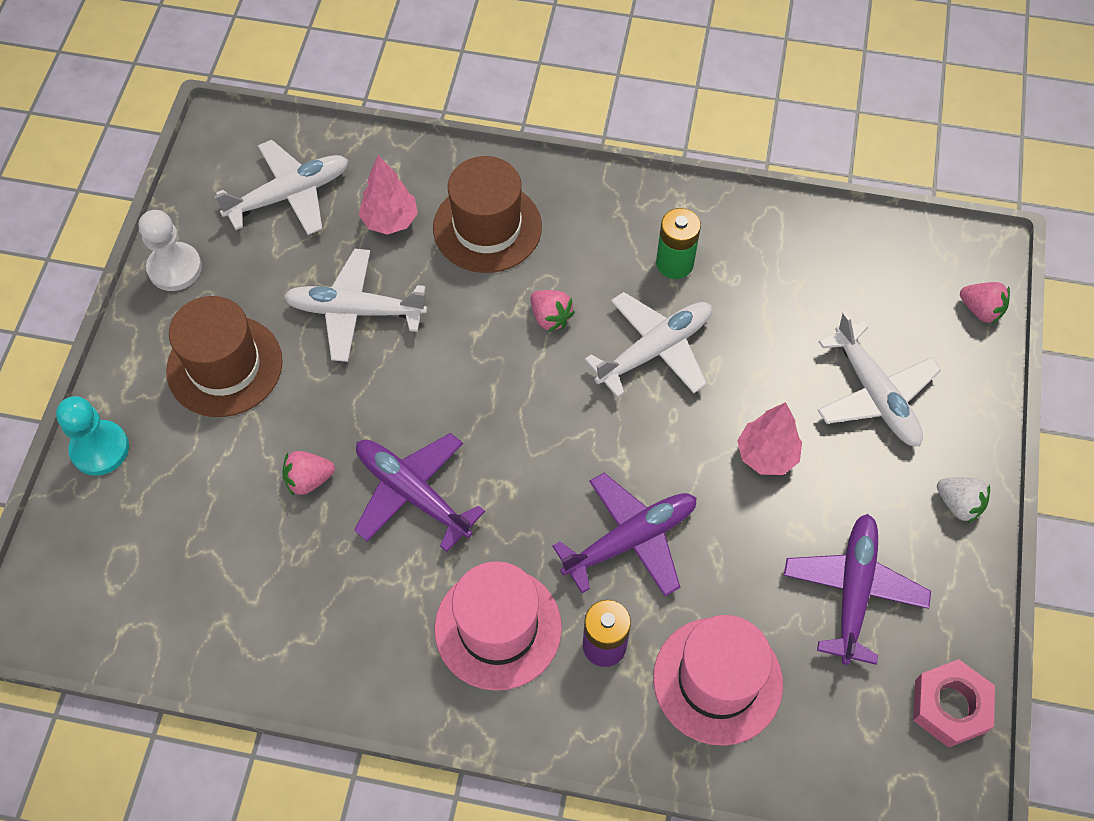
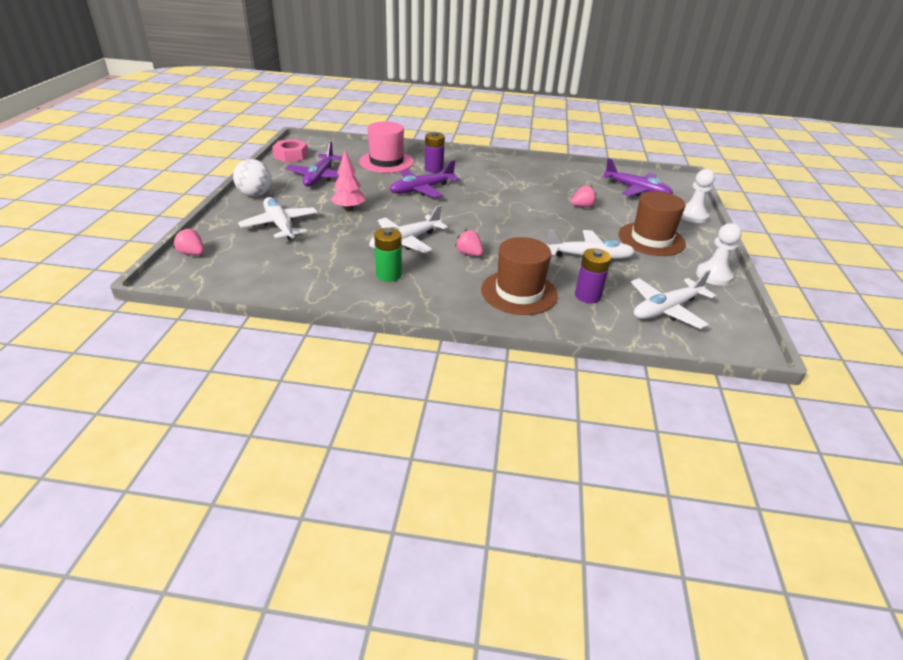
camera: 175 degrees right, 25 degrees down
turquoise pawn [56,396,129,476] -> white pawn [681,169,715,223]
purple plane [354,433,485,552] -> purple plane moved to [602,158,673,196]
pink tree [359,155,418,235] -> purple battery [575,248,611,303]
pink hat [434,561,562,691] -> none
white strawberry [937,477,990,523] -> white ball [233,159,272,197]

